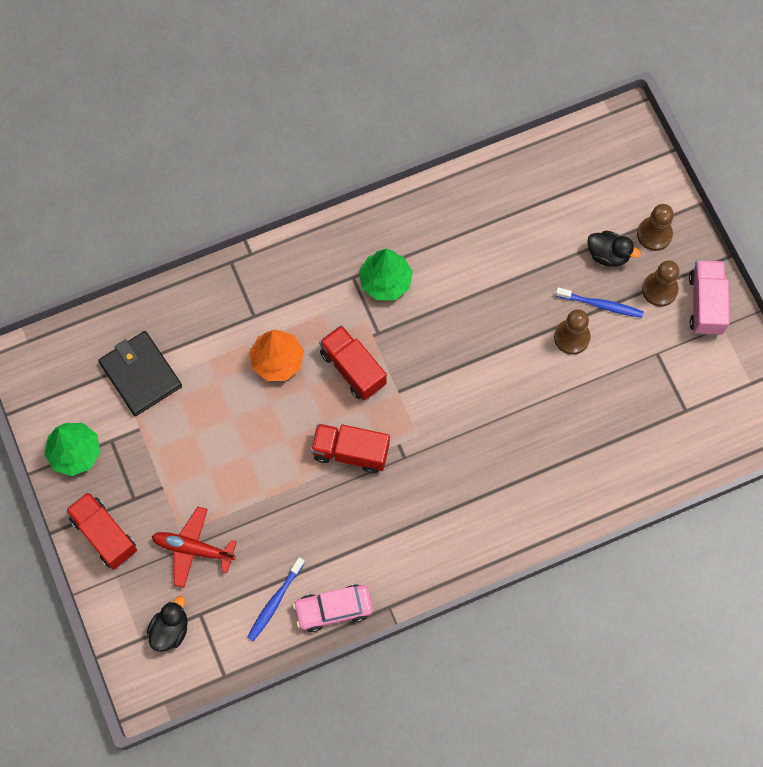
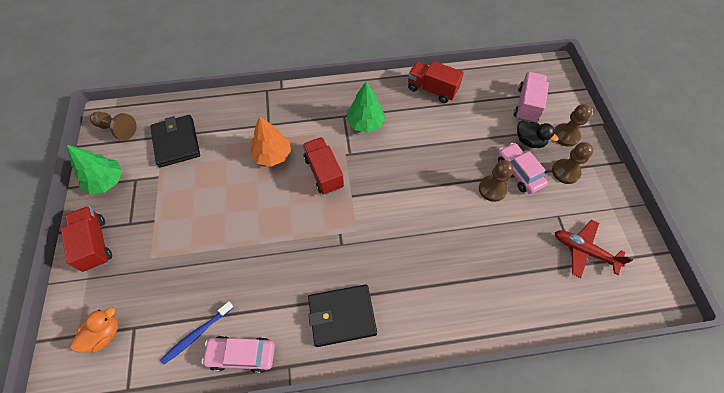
camera: 15 degrees right, 10 degrees down
black duck [147,596,188,652] -> orange duck [70,307,118,353]
red plane [152,507,237,588] -> red plane moved to [555,220,633,278]
red truck [311,423,390,473] -> red truck moved to [408,61,464,103]
blue toothbrush [556,288,644,318] -> pink car [498,143,548,194]
pink truck [689,260,730,335] -> pink truck moved to [514,72,549,123]
none -> brown pawn [90,111,137,140]
none -> black wallet [308,284,377,347]

